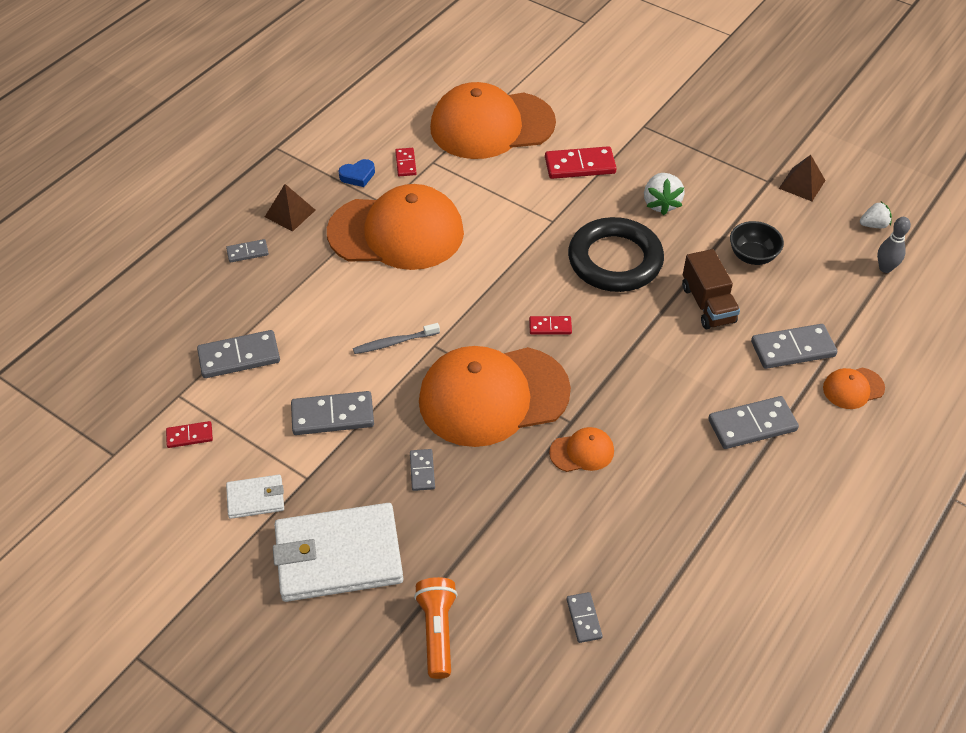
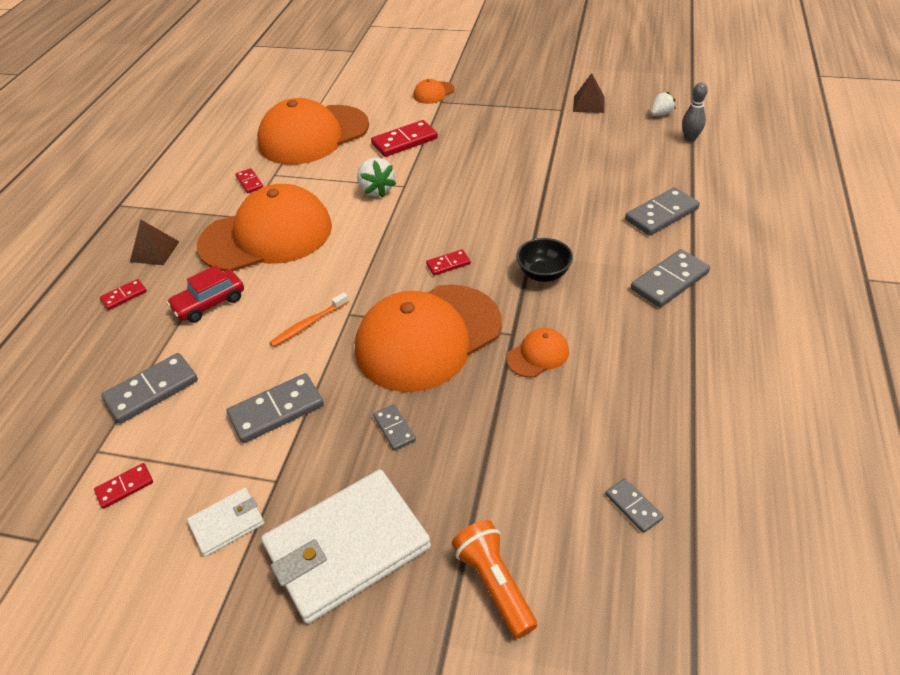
camera: 20 degrees left, 5 degrees down
grey domino [226,239,269,263] -> red domino [100,279,147,310]
blue heart [338,159,375,187] -> none
grey toothbrush [353,323,440,354] -> orange toothbrush [269,292,349,347]
black ring [568,217,664,292] -> none
white strawberry [644,173,685,215] -> white strawberry moved to [357,157,396,198]
brown truck [682,249,740,329] -> none
black bowl [730,221,784,265] -> black bowl moved to [516,238,573,282]
orange cap [823,368,885,409] -> orange cap moved to [413,79,455,104]
none -> red car [167,265,244,323]

